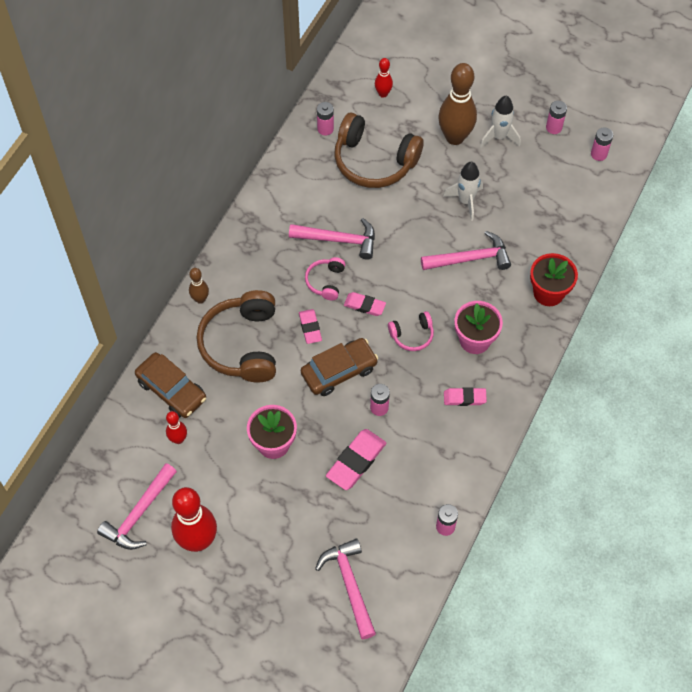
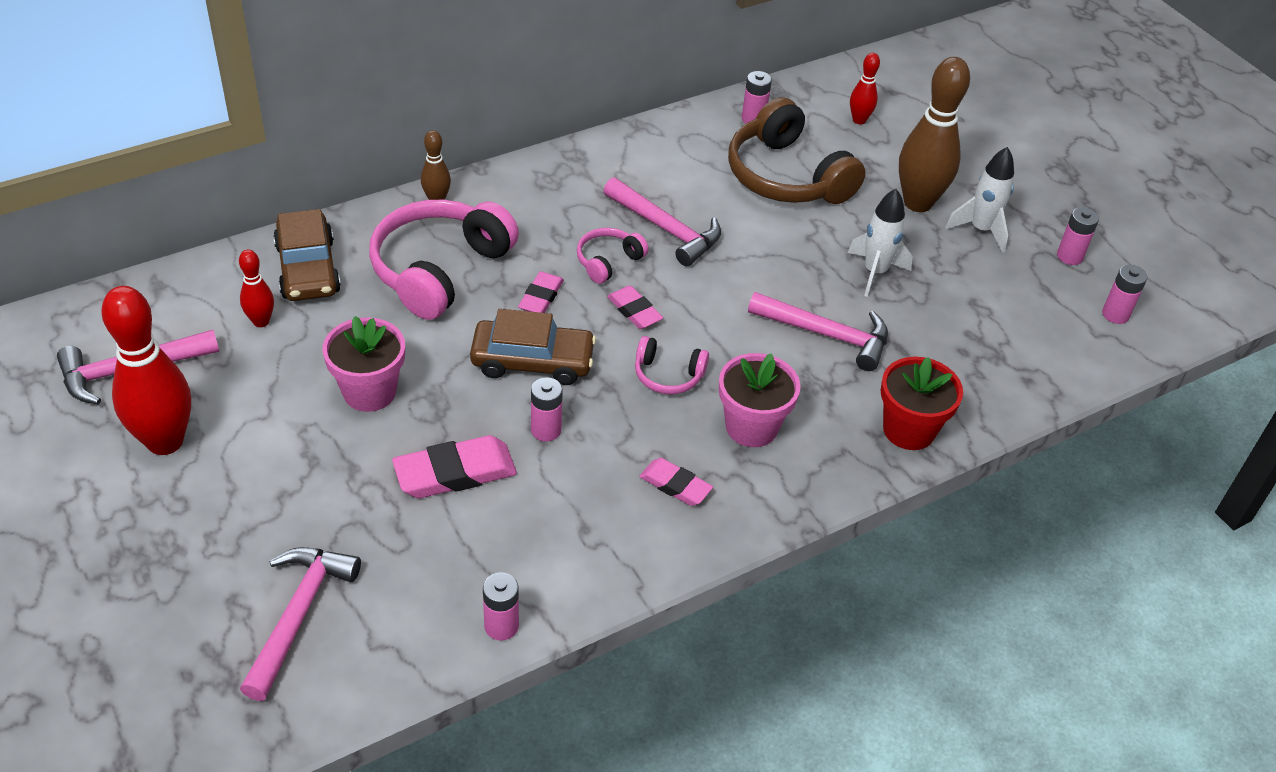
camera: 30 degrees right, 15 degrees down
brown headphones [197,290,276,383] -> pink headphones [369,200,519,320]

